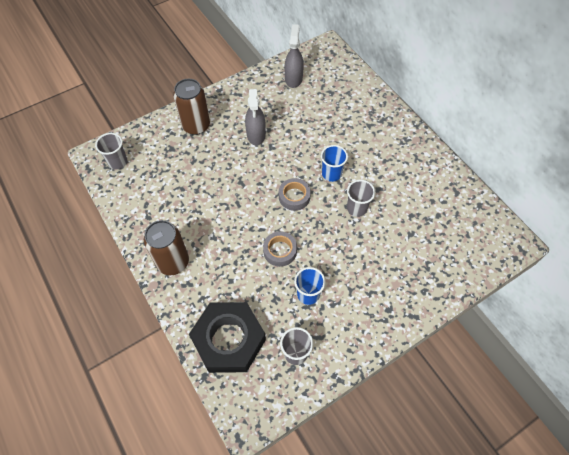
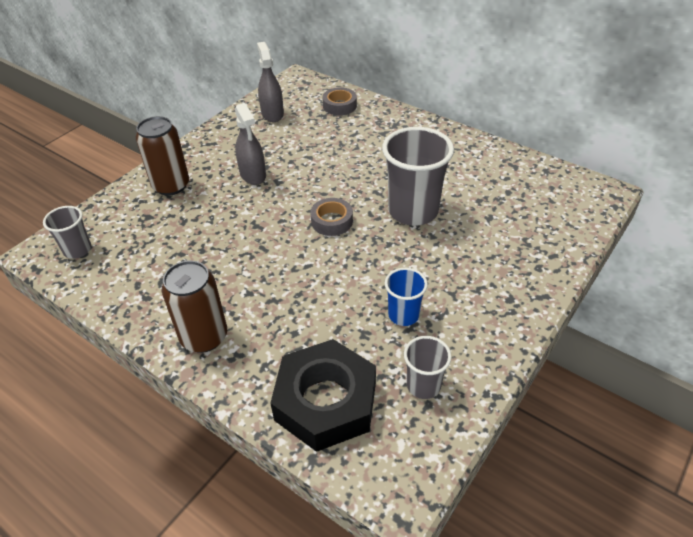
camera: 20 degrees left, 15 degrees down
grey tape [263,231,297,267] -> grey tape moved to [323,87,357,115]
blue cup [321,145,348,182] -> none
grey cup [347,180,375,217] -> grey cup [382,127,454,226], size x1.89

